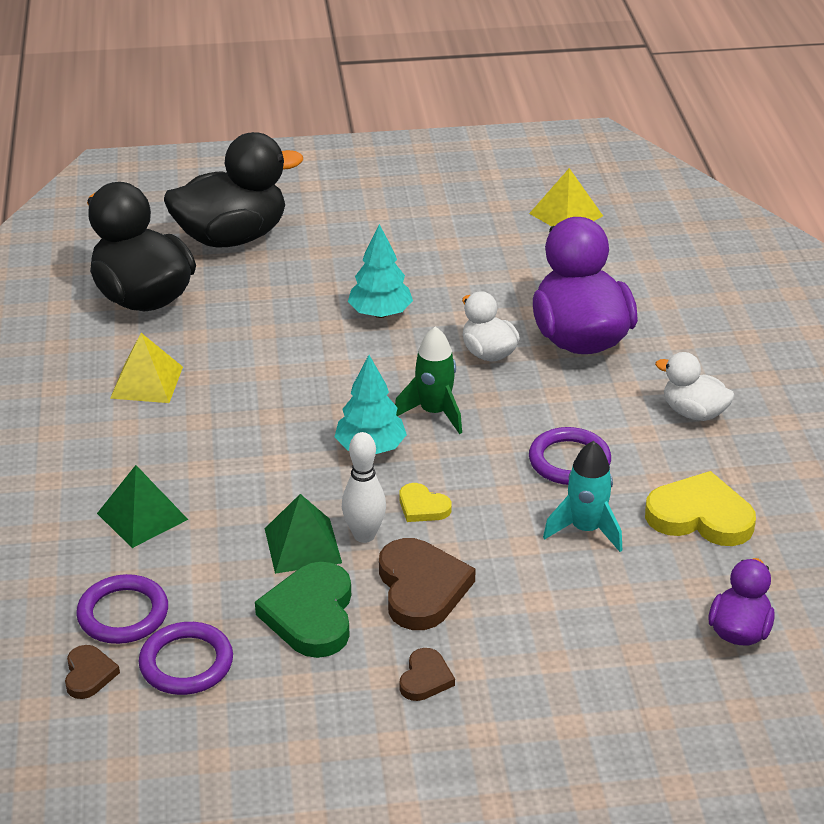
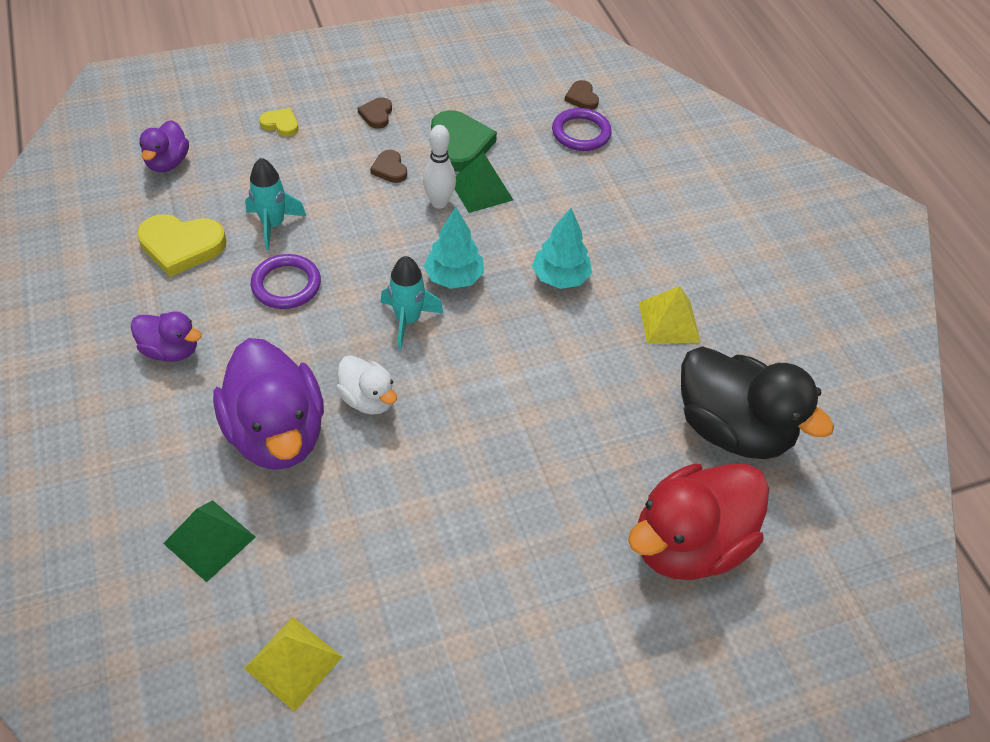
camera: 165 degrees right, 15 degrees up
green pyramid [97,465,188,548] -> green pyramid moved to [163,500,255,582]
purple ring [139,622,233,695] -> none
black duck [164,132,303,247] -> red duck [628,463,769,580]
turquoise tree [348,224,413,318] -> turquoise tree moved to [532,208,592,289]
brown heart [379,538,476,630] -> brown heart [370,150,407,183], size x0.53
green rocket [395,326,462,434] -> turquoise rocket [381,256,443,349]
yellow heart [399,483,452,522] -> yellow heart moved to [259,108,298,137]
white duck [655,352,735,421] -> purple duck [131,311,202,362]

